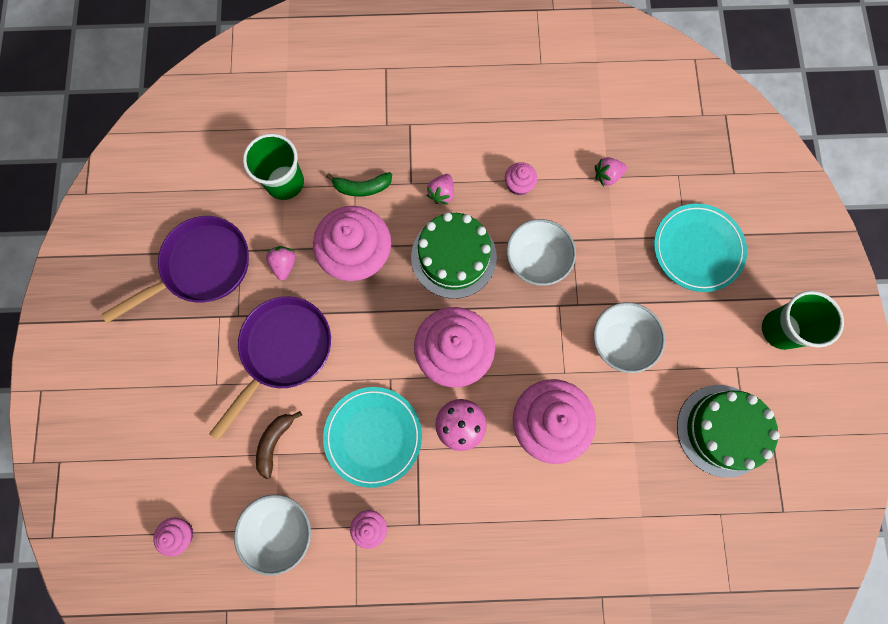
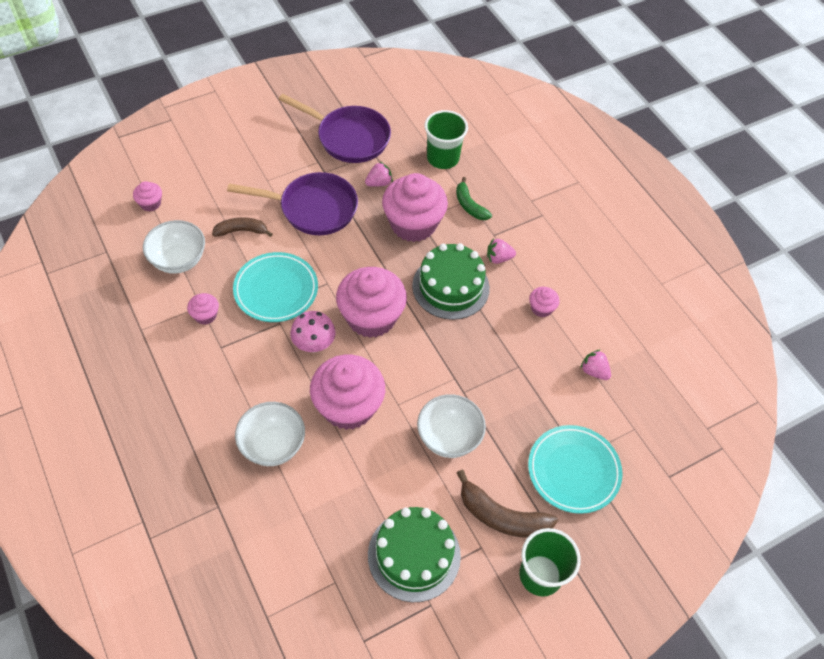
camera: 60 degrees right, 20 degrees down
white bowl [507,219,576,286] -> white bowl moved to [235,402,305,466]
none -> brown banana [457,470,558,538]

